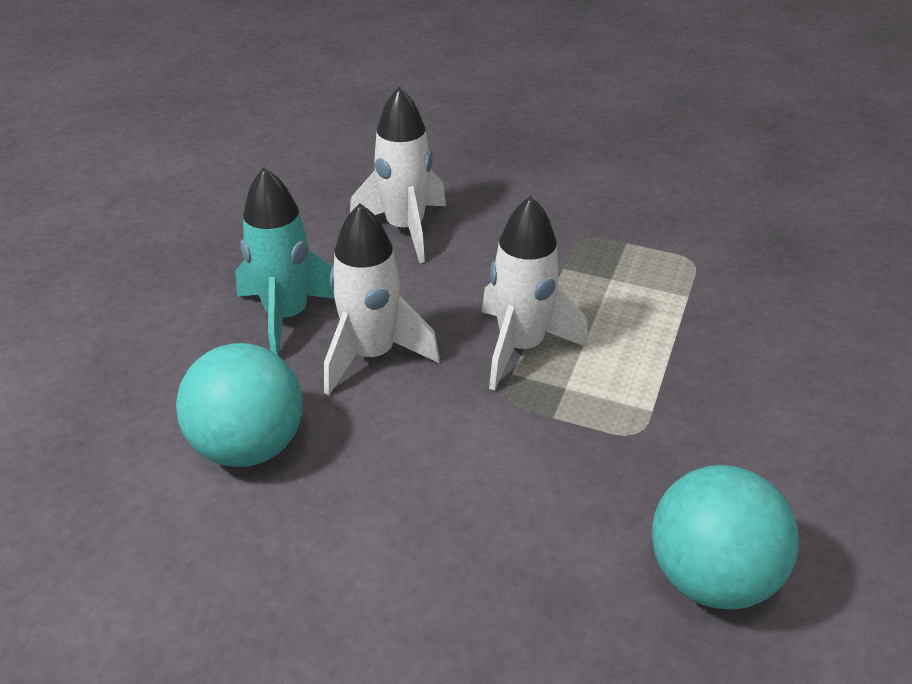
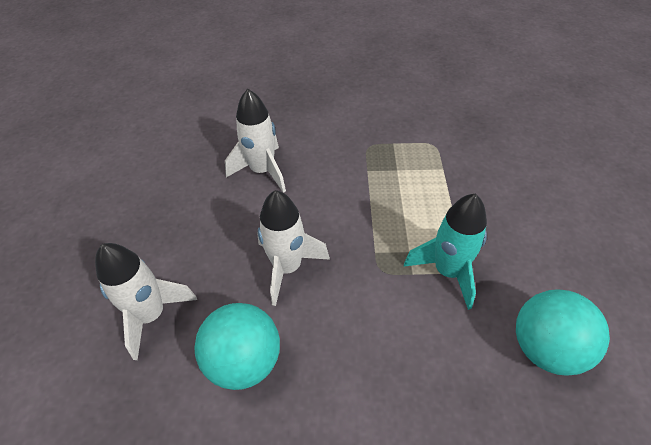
camera: 20 degrees left, 10 degrees up
turquoise rocket [235,167,335,356] -> turquoise rocket moved to [404,194,487,310]
white rocket [482,196,588,391] -> white rocket moved to [95,243,197,360]

